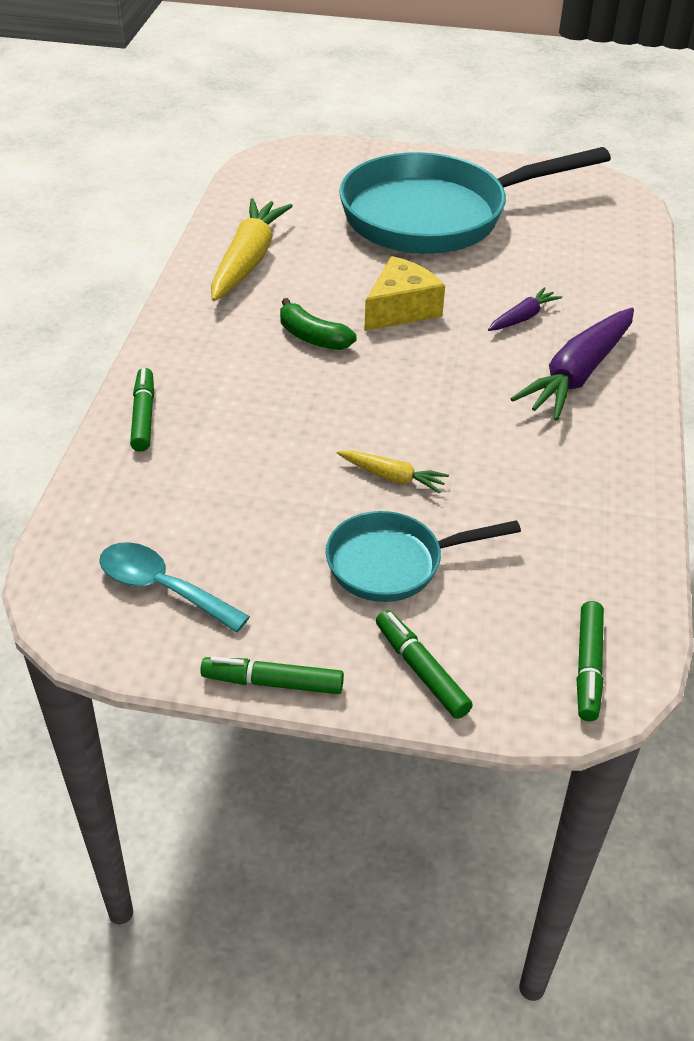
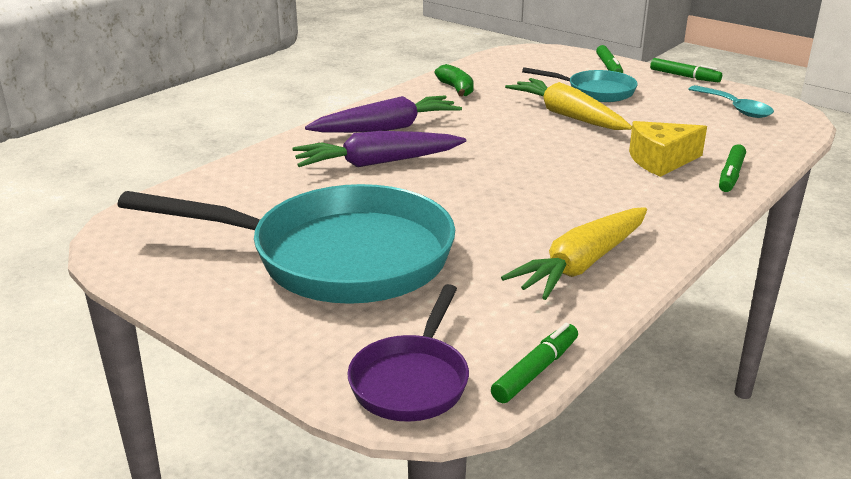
camera: 150 degrees left, 15 degrees down
green banana [280,298,357,350] -> green banana moved to [434,64,474,96]
yellow carrot [337,450,449,494] -> yellow carrot [505,78,632,130], size x2.00
yellow cheese [364,256,445,331] -> yellow cheese moved to [629,121,707,177]
purple carrot [488,287,562,331] -> purple carrot [293,131,466,167], size x2.00
green marker [576,601,604,721] -> green marker moved to [491,323,578,403]
none -> purple pan [347,284,469,422]

